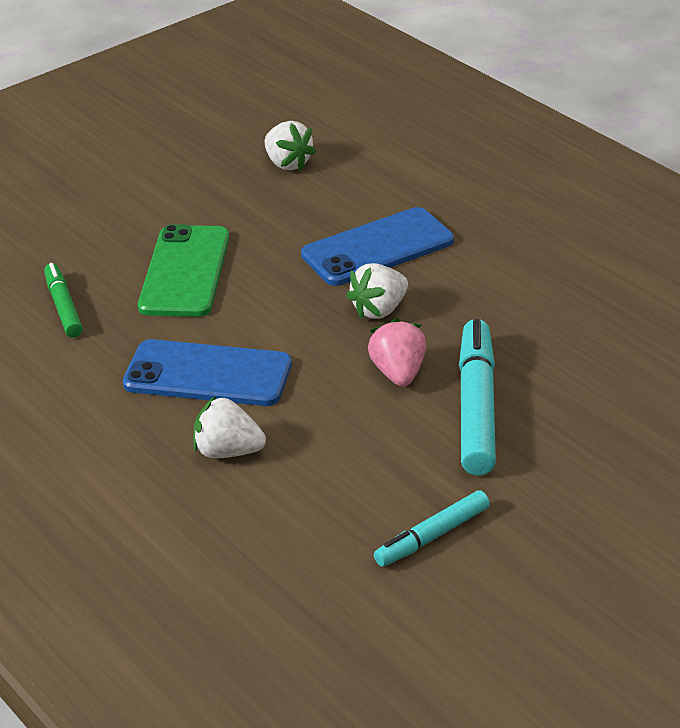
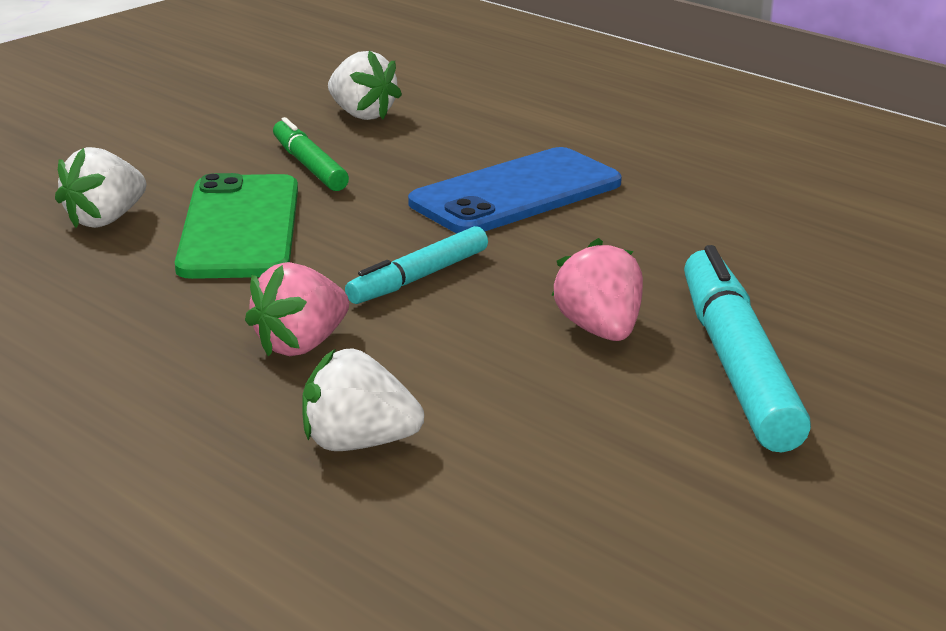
camera: 10 degrees left, 10 degrees down
green marker [44,263,83,337] -> green marker moved to [273,117,349,191]
blue phone [123,339,292,406] -> pink strawberry [245,262,349,357]
white strawberry [346,263,408,319] -> white strawberry moved to [55,147,146,228]
turquoise marker [374,490,490,567] -> turquoise marker moved to [345,226,488,304]

